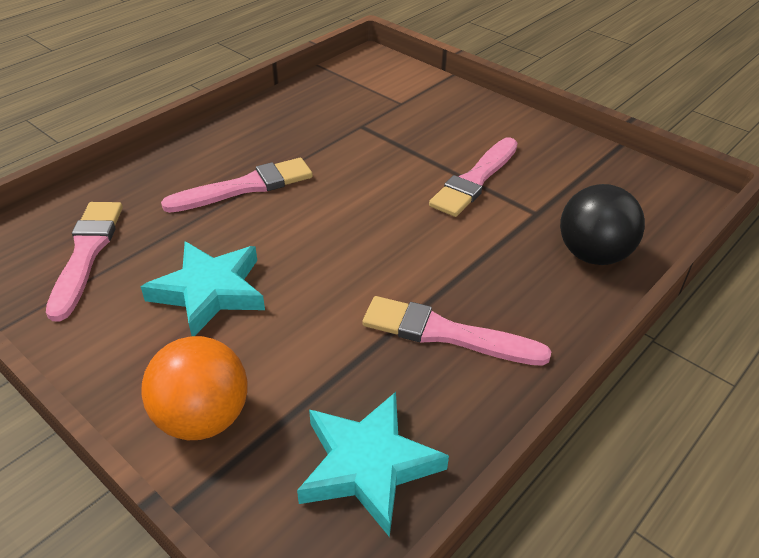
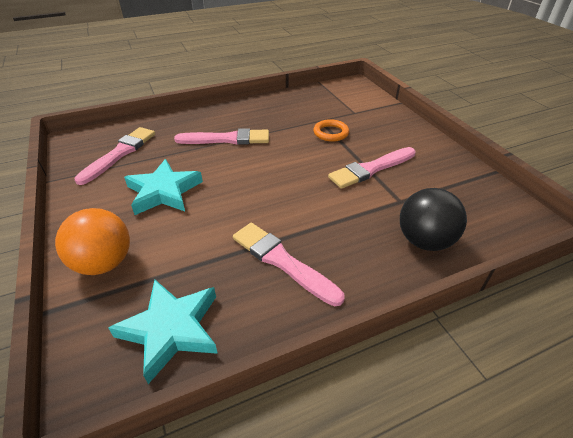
camera: 25 degrees right, 0 degrees up
none -> orange ring [313,119,349,142]

